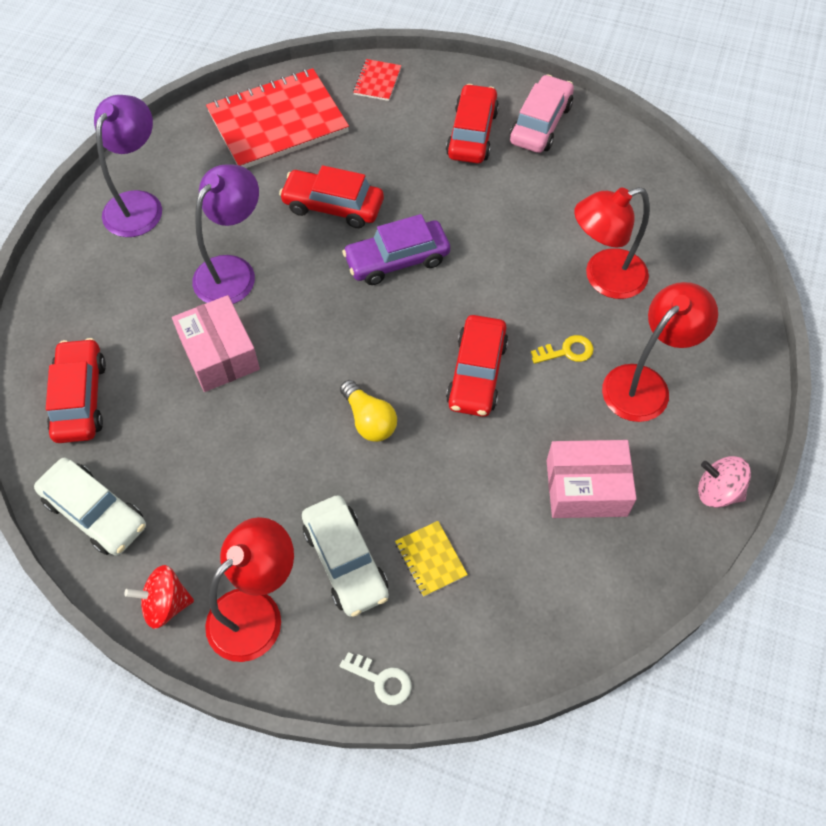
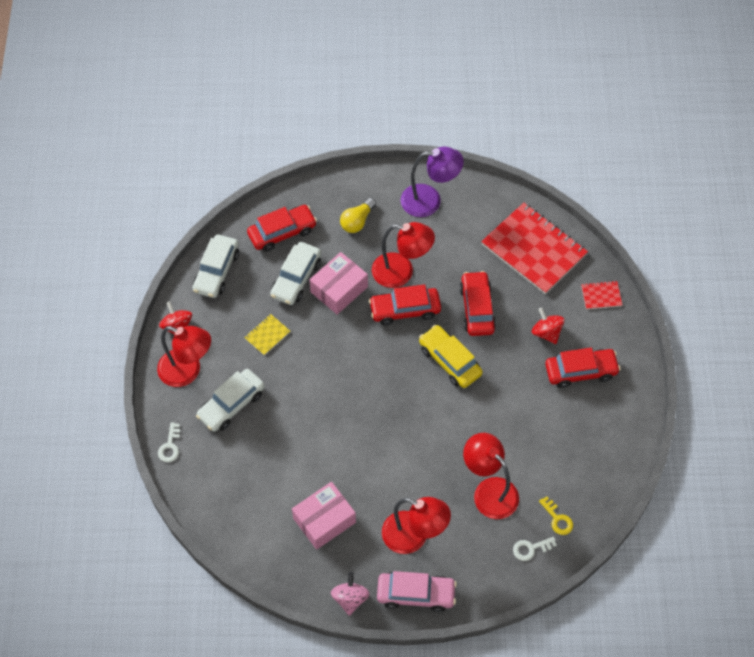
camera: 70 degrees right, 0 degrees up
purple lamp [192,164,259,304] -> red lamp [372,222,435,288]
yellow light bulb [340,380,397,442] -> yellow light bulb moved to [340,198,376,233]
purple car [342,214,450,285] -> yellow car [419,325,483,388]
yellow notebook [395,521,468,597] -> yellow notebook moved to [244,314,290,355]
red car [446,315,508,417] -> red car moved to [369,284,441,325]
pink car [510,74,574,153] -> pink car moved to [377,571,457,612]
yellow key [531,335,594,364] -> yellow key moved to [539,496,573,535]
pink box [547,440,637,518] -> pink box turned 75 degrees clockwise [292,482,356,550]
none -> white car [270,242,321,305]
none -> white key [513,537,557,561]
none -> red spinning top [532,308,564,344]

